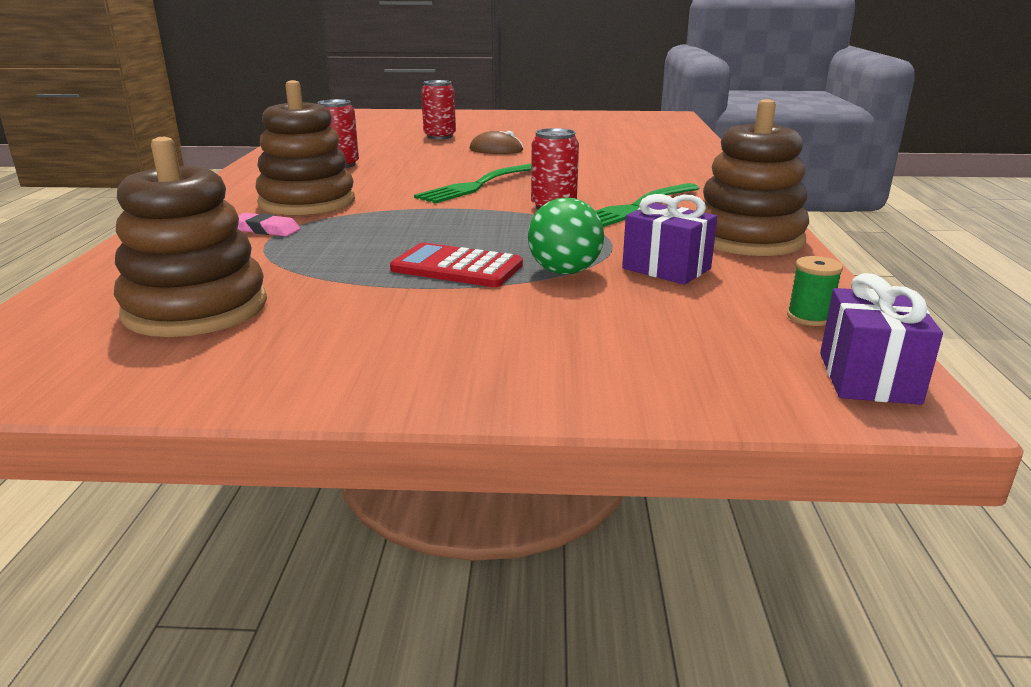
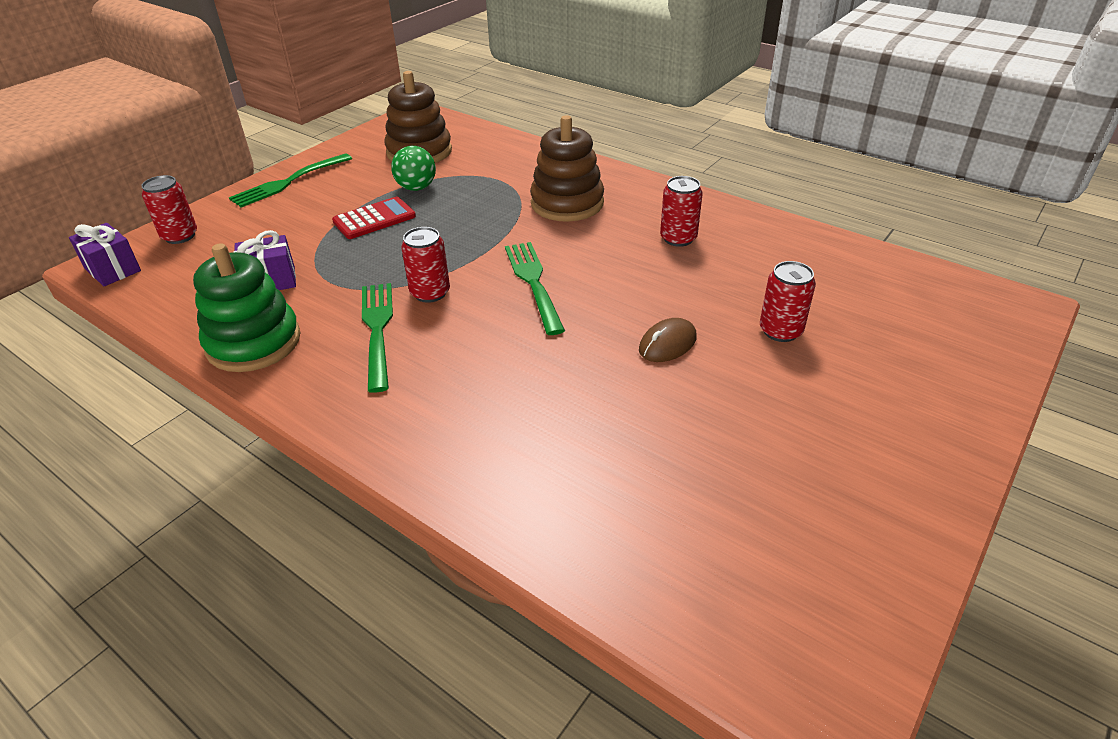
camera: 125 degrees right, 15 degrees up
pink eraser [237,213,300,237] -> none
green ball [528,197,604,275] -> green ball moved to [391,146,436,191]
brown stacking toy [696,99,809,256] -> green stacking toy [193,243,301,372]
green spool [787,256,843,326] -> none
none -> red can [141,175,197,244]
none -> green fork [229,153,352,207]

